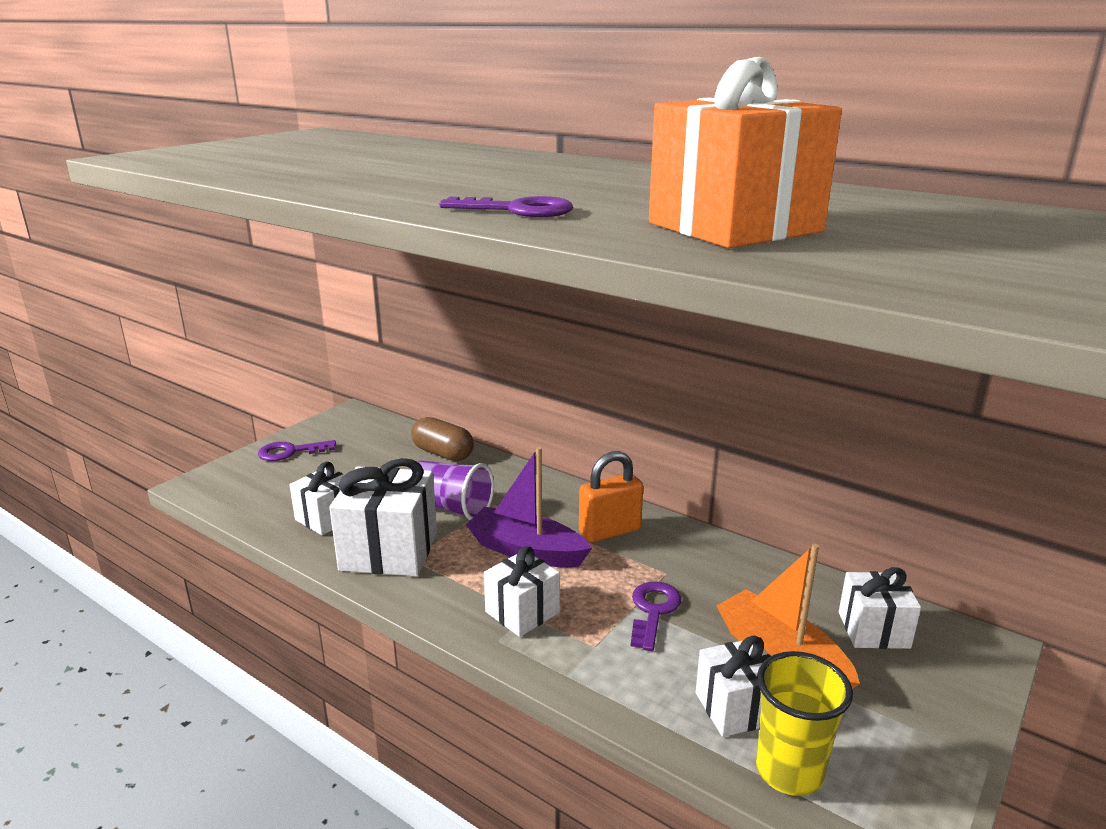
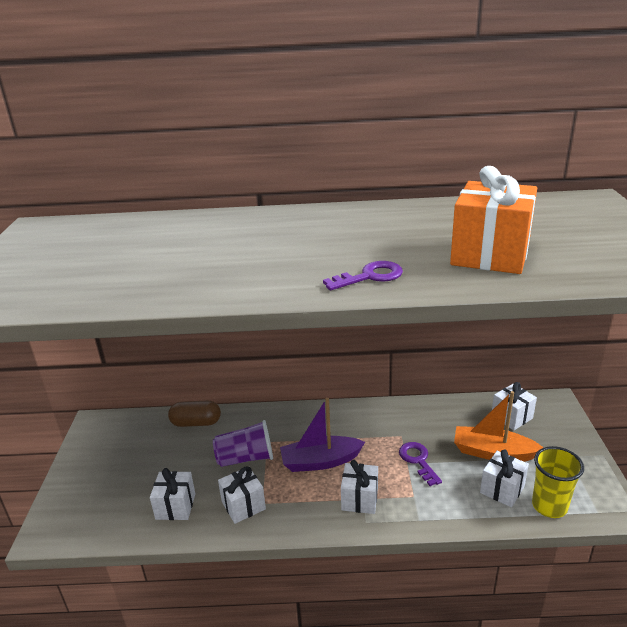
camera: 35 degrees left, 5 degrees up
purple key [258,440,336,461] -> none
white gift [329,458,437,576] -> white gift [218,467,266,524], size x0.61
orange padlock [579,451,643,543] -> none

